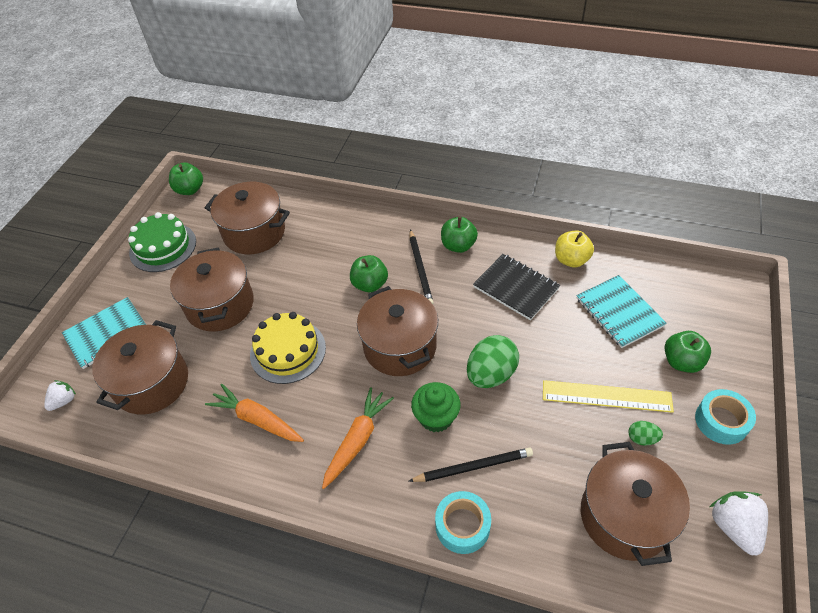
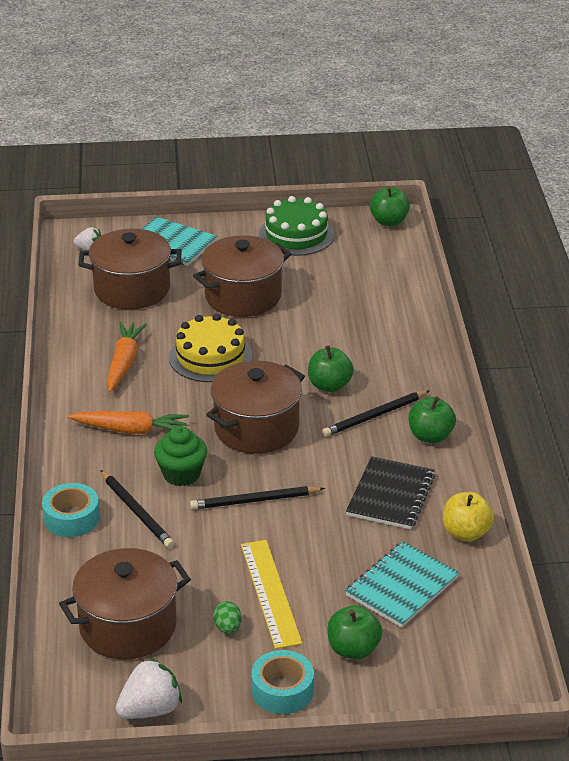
camera: 65 degrees right, 15 degrees down
brown pot [205,182,290,254] -> none
green egg [467,335,519,388] -> black pencil [190,486,325,510]

